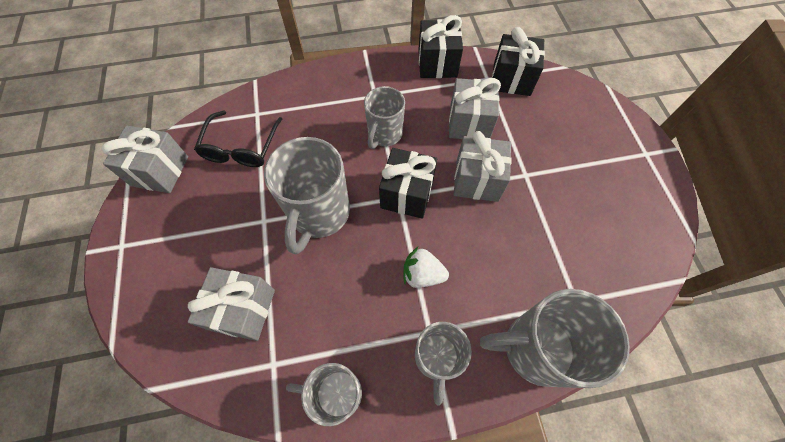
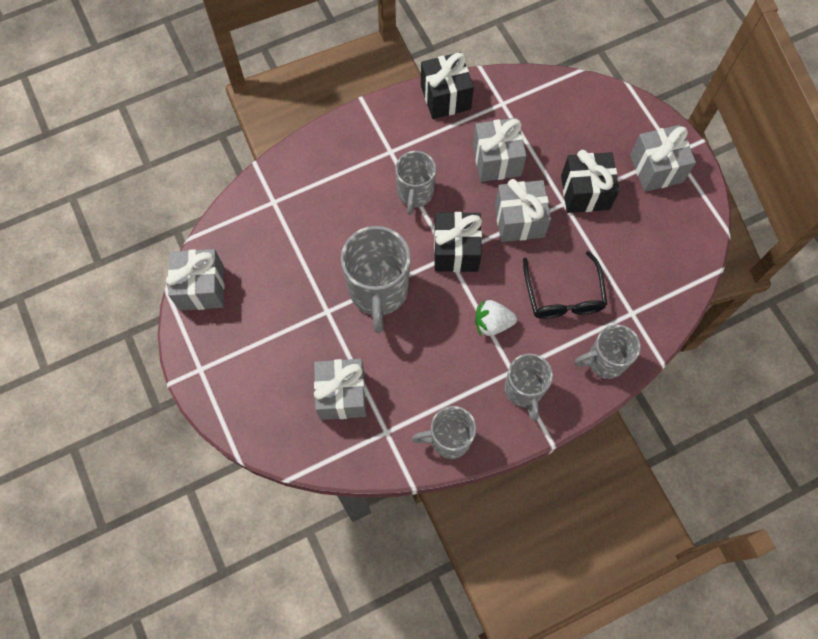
camera: 15 degrees left, 5 degrees up
black glasses [194,110,282,167] -> black glasses moved to [523,251,607,319]
grey mug [480,289,630,388] -> grey mug [575,324,641,379], size x0.63
black gift [492,27,545,96] -> black gift moved to [561,150,619,213]
none -> grey gift [630,125,696,192]

